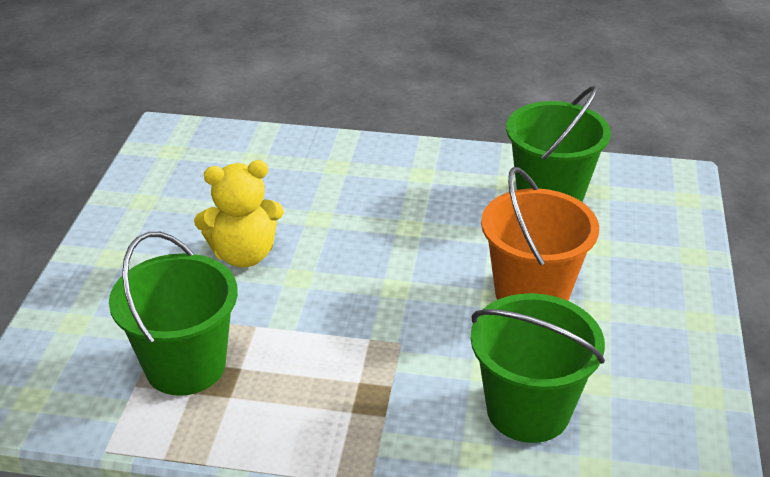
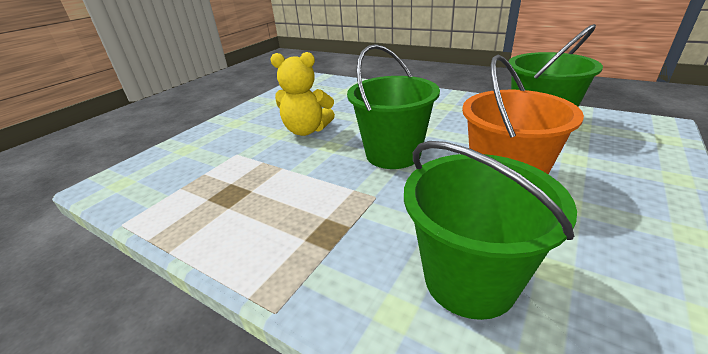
camera: 25 degrees right, 5 degrees down
green bucket [109,232,238,396] -> green bucket moved to [347,44,440,169]

